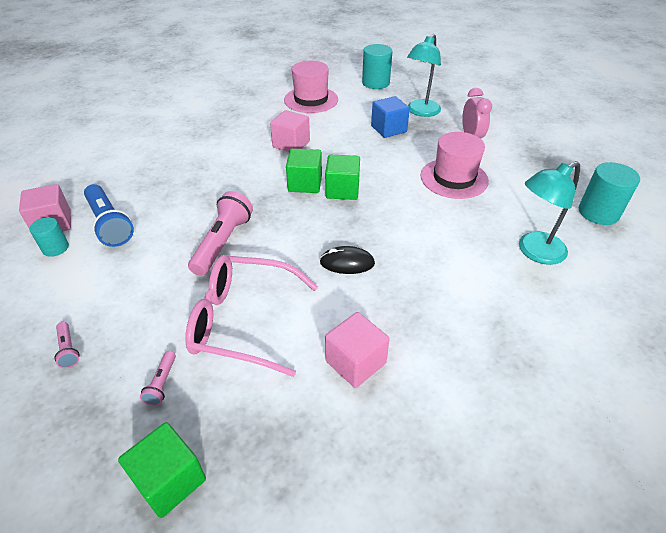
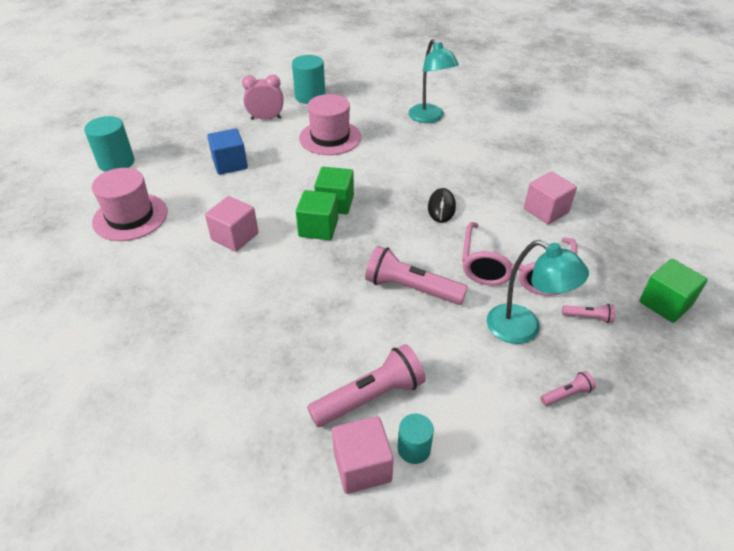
camera: 85 degrees left, 0 degrees up
blue flashlight [84,184,134,247] -> pink flashlight [307,344,426,427]
turquoise lamp [407,34,441,117] -> turquoise lamp moved to [487,240,589,344]
turquoise cylinder [579,162,640,225] -> turquoise cylinder moved to [292,55,325,104]

